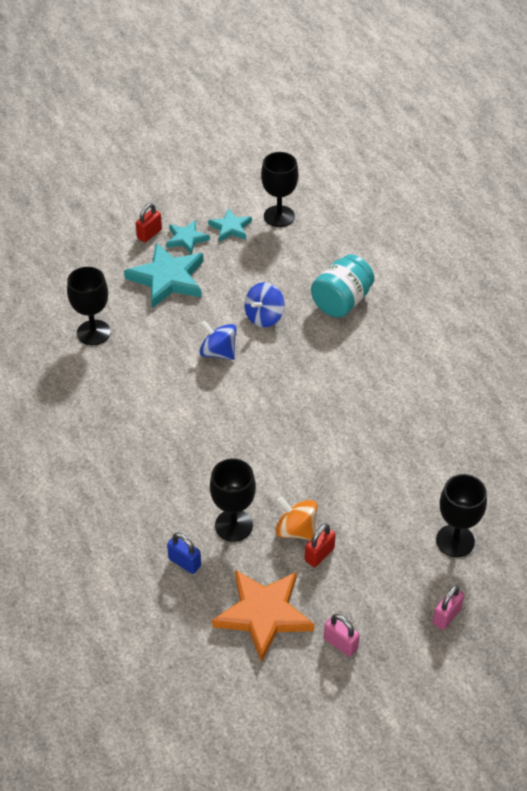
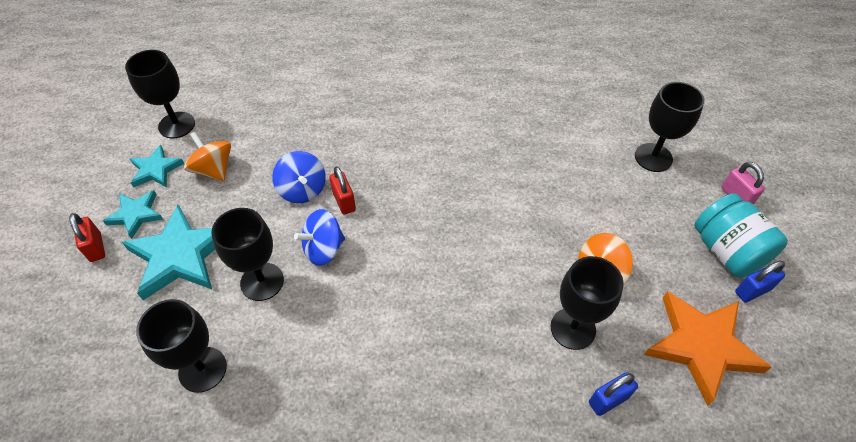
camera: 65 degrees left, 5 degrees up
red padlock [305,524,336,567] -> red padlock moved to [330,166,356,214]
turquoise jar [311,254,374,318] -> turquoise jar moved to [694,193,788,278]
pink padlock [324,614,360,657] -> blue padlock [735,261,785,303]
none -> orange spinning top [184,132,231,181]
none -> black goblet [211,208,284,301]

